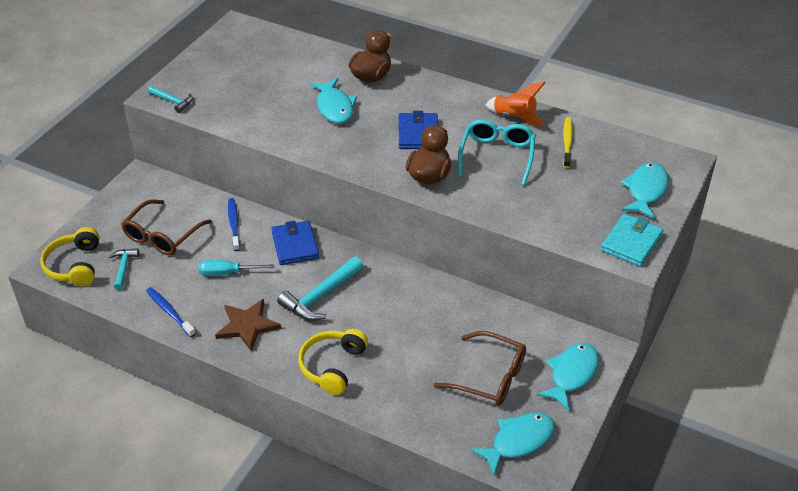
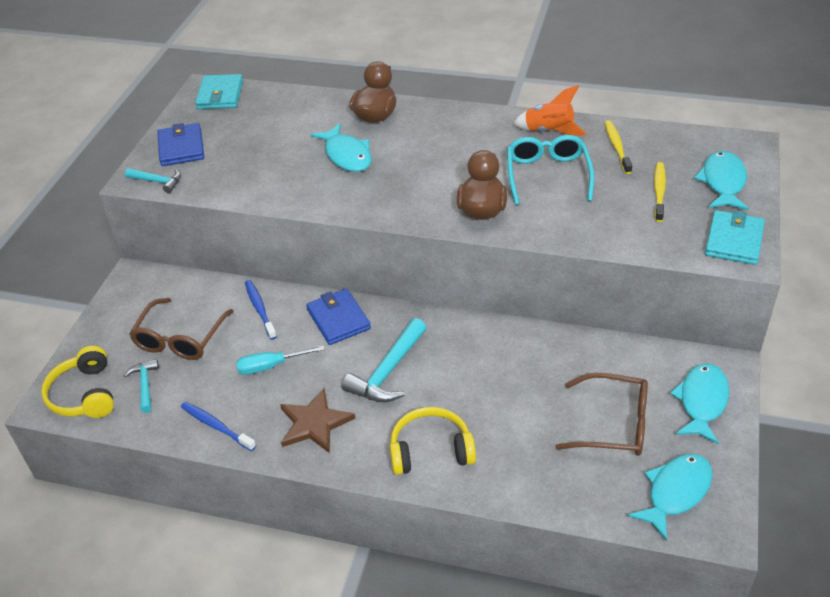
camera: 10 degrees left, 0 degrees up
yellow headphones [298,329,368,395] -> yellow headphones turned 75 degrees clockwise [390,407,476,475]
blue wallet [399,111,438,149] -> blue wallet moved to [157,123,204,166]
none -> turquoise wallet [195,74,243,109]
none -> yellow toothbrush [654,162,666,222]

